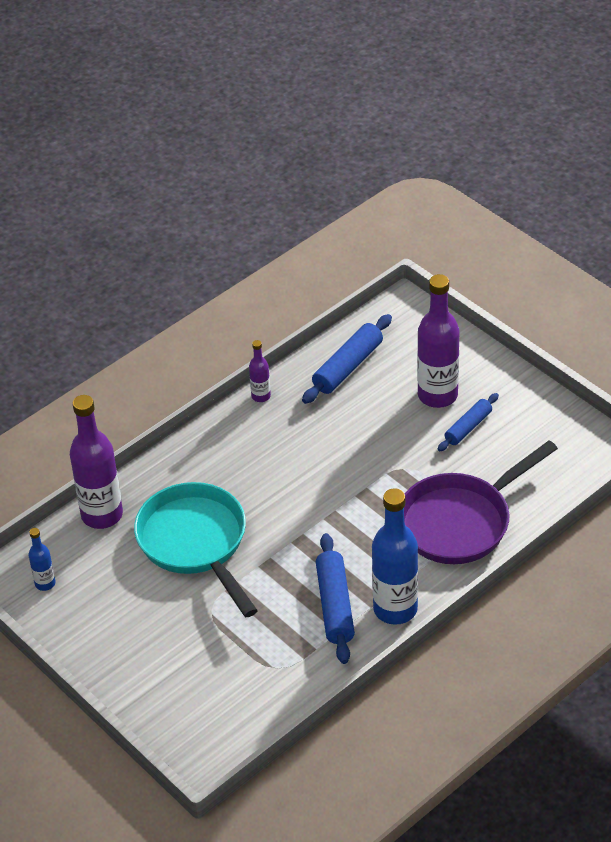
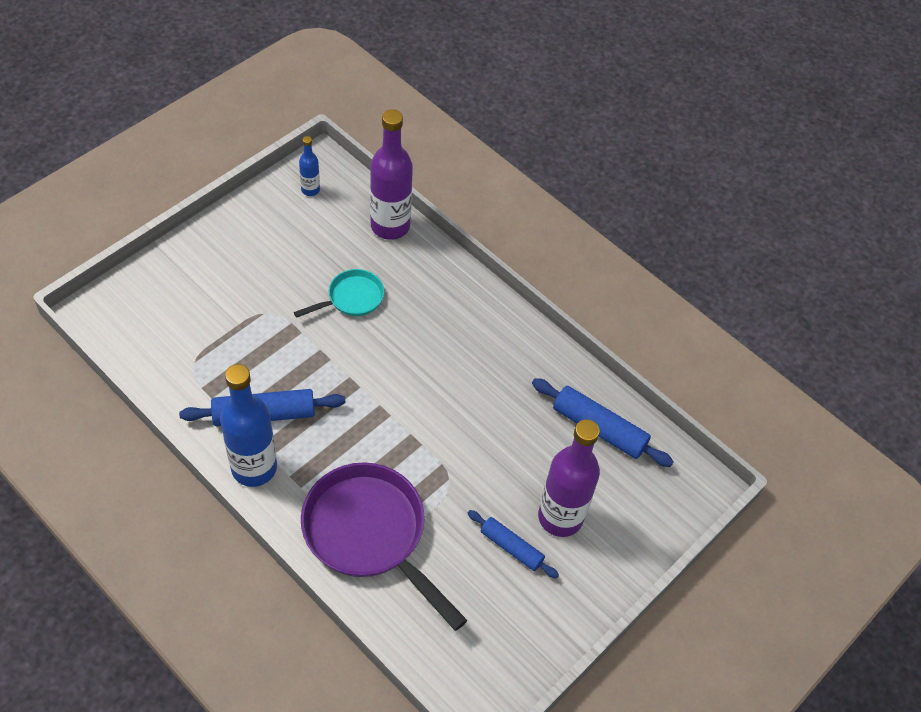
camera: 80 degrees right, 10 degrees up
turquoise pan [134,482,258,617] -> turquoise pan [294,269,384,318], size x0.51
purple bottle [249,340,271,402] -> none

